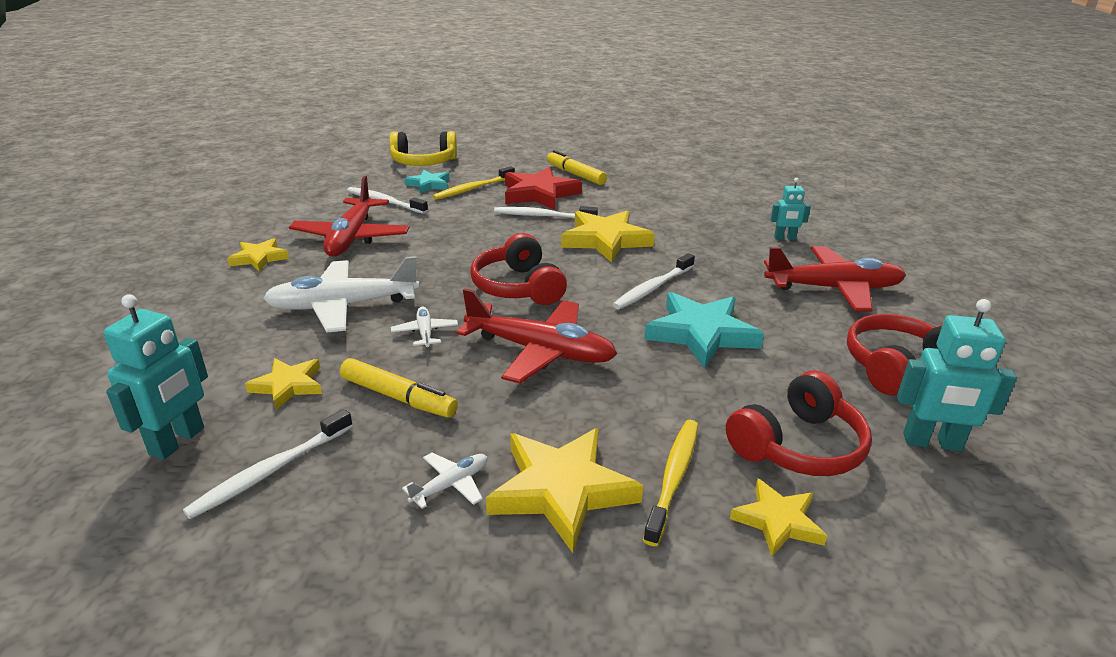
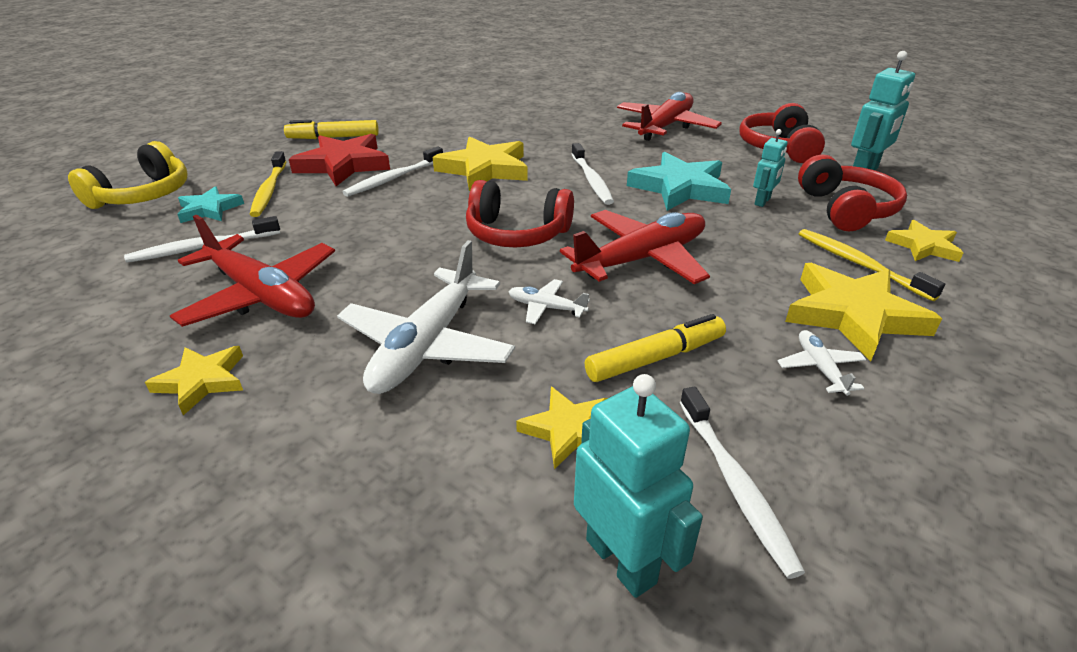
camera: 55 degrees left, 5 degrees up
turquoise robot [770,178,811,240] -> turquoise robot moved to [753,129,787,207]

